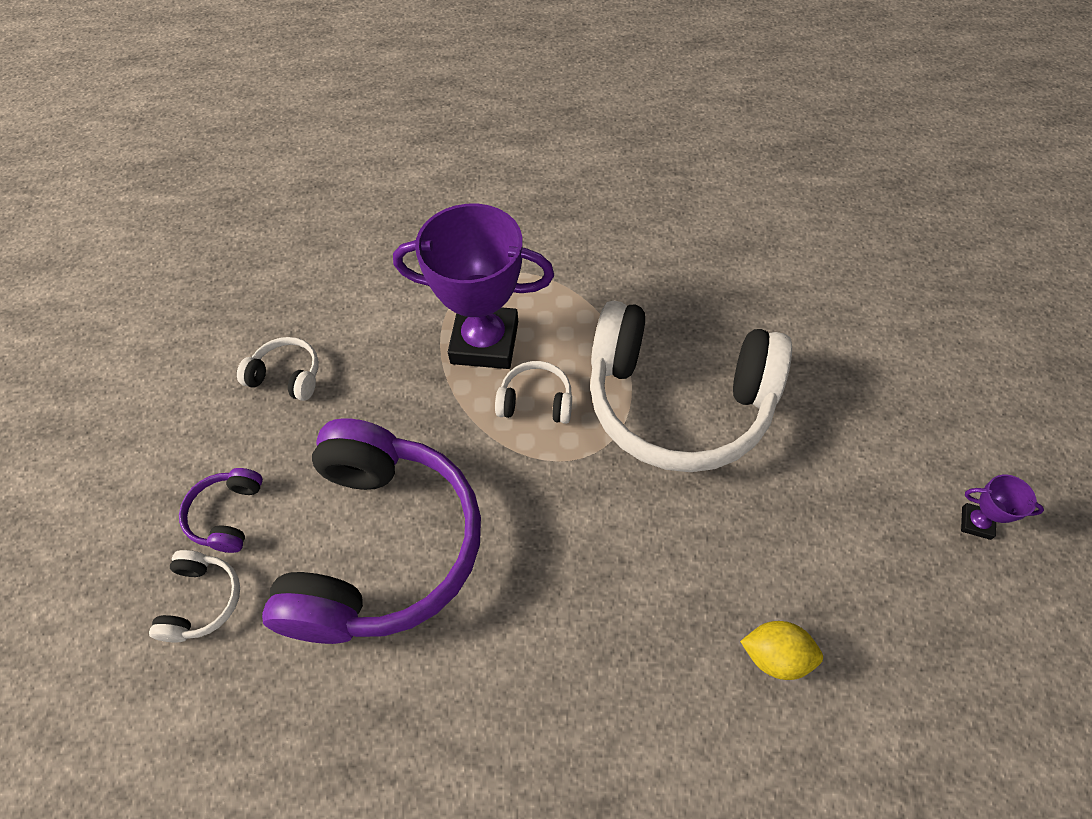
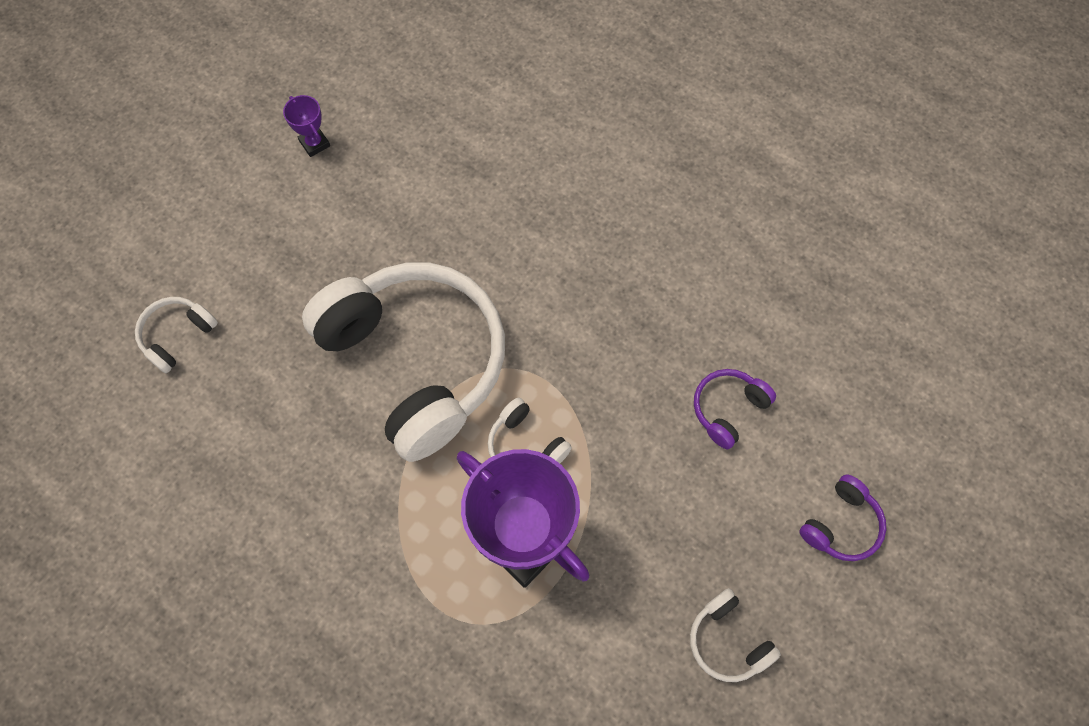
camera: 145 degrees left, 10 degrees up
white headphones [149,550,240,643] -> white headphones moved to [135,297,218,373]
purple headphones [262,418,481,644] -> purple headphones [694,369,776,449], size x0.40
yellow lemon [740,621,823,680] -> none

